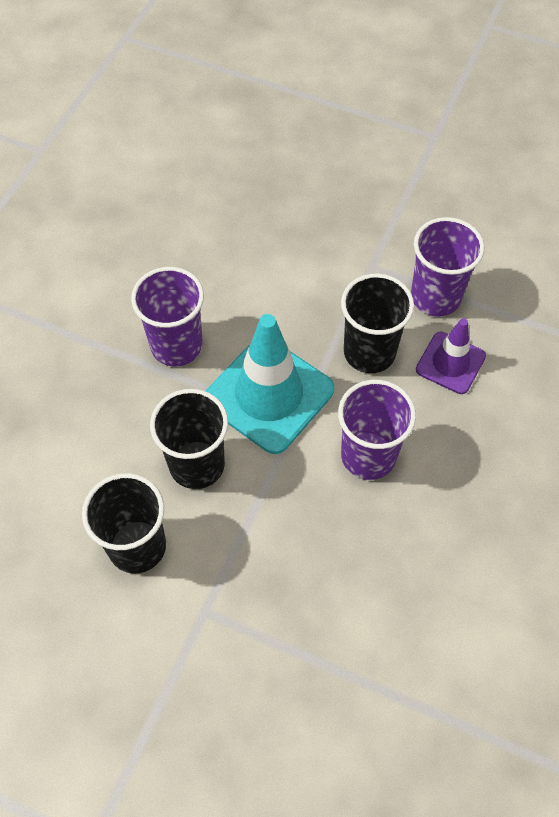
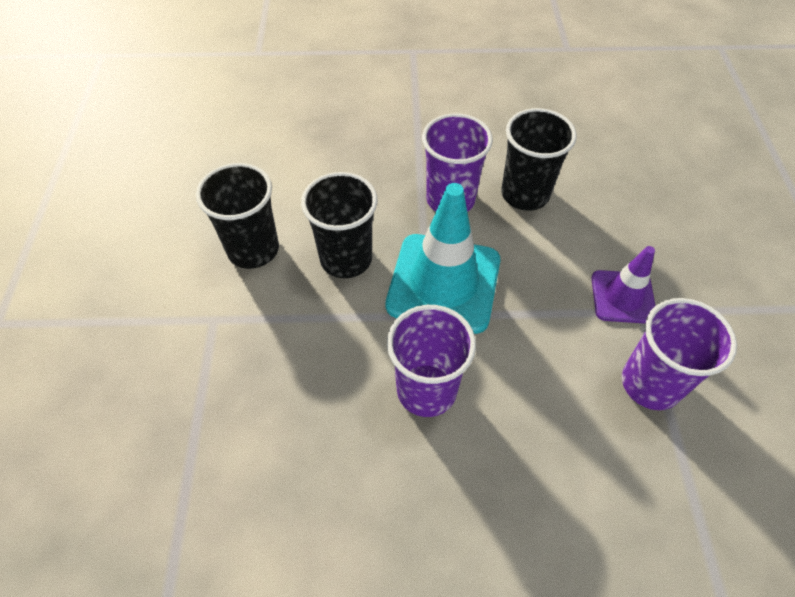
camera: 65 degrees right, 5 degrees down
black cup [341,274,414,373] -> black cup moved to [501,108,577,211]
purple traffic cone [416,318,486,394] -> purple traffic cone moved to [591,246,655,324]

